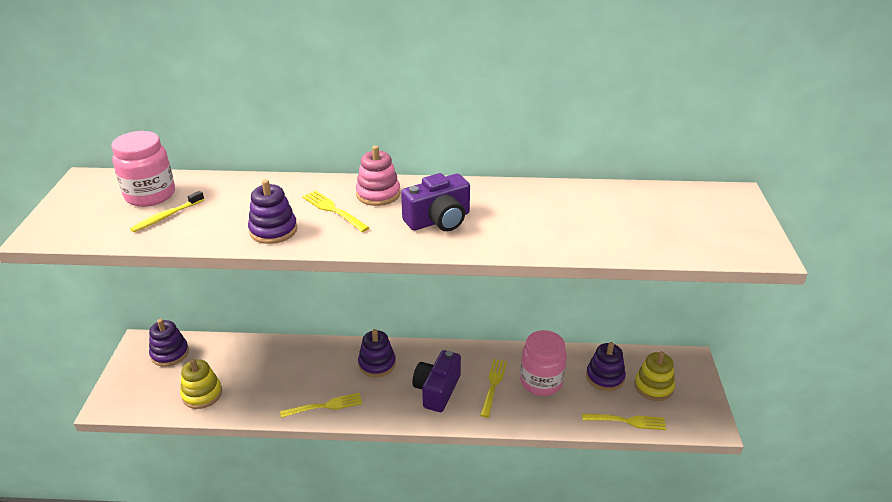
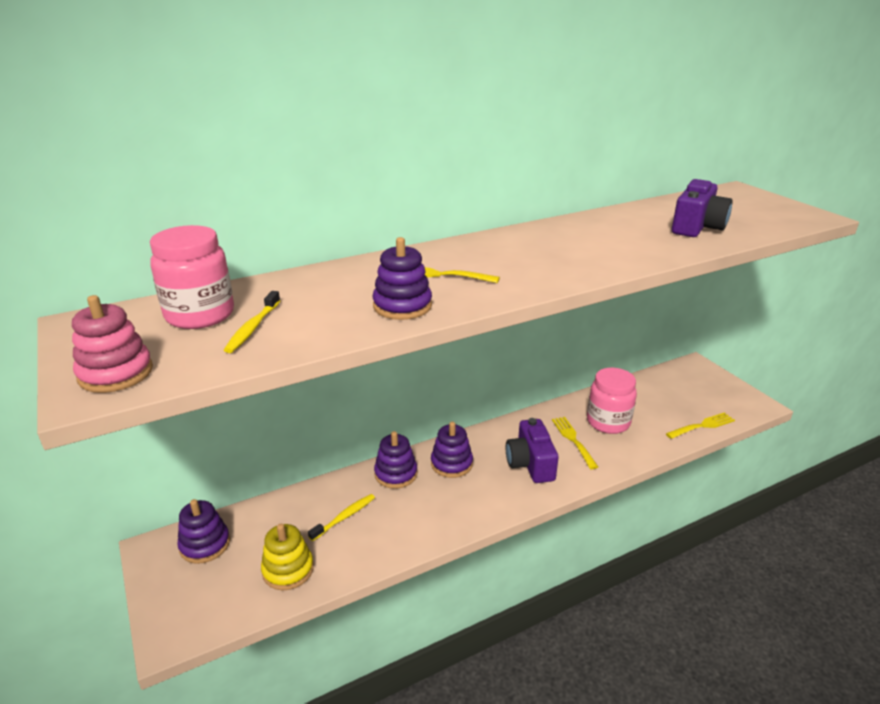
camera: 30 degrees left, 5 degrees down
yellow fork [280,393,362,418] -> none
pink stacking toy [356,145,400,206] -> pink stacking toy moved to [72,295,153,393]
purple camera [401,173,470,231] -> purple camera moved to [672,179,732,237]
purple stacking toy [586,342,626,391] -> purple stacking toy moved to [374,431,418,489]
yellow stacking toy [634,351,675,401] -> none
none -> yellow toothbrush [308,494,375,541]

